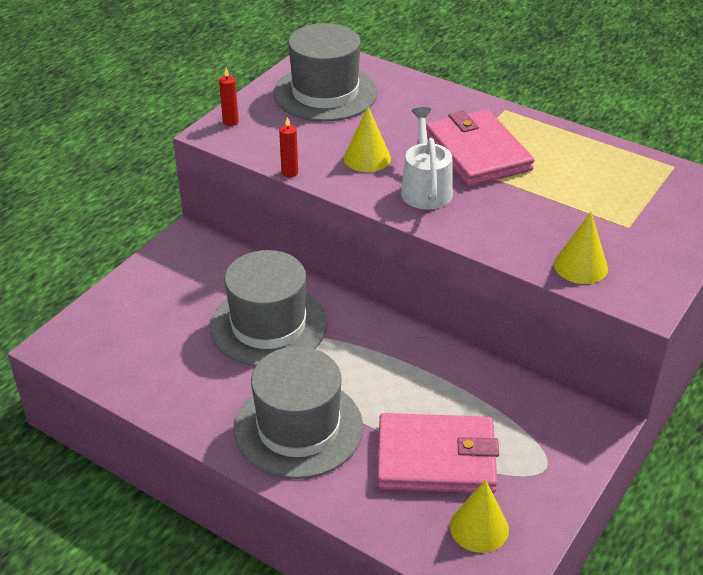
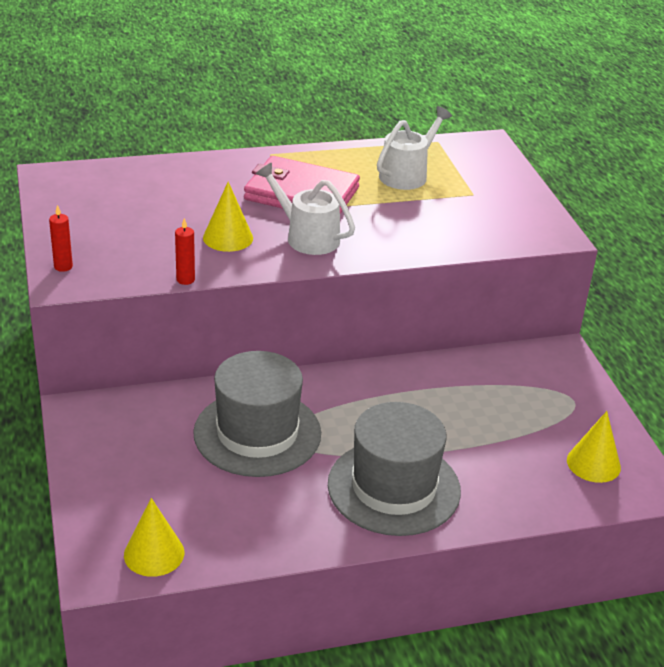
camera: 50 degrees left, 5 degrees down
grey hat [273,23,378,122] -> none
pink wallet [377,413,499,493] -> none
yellow cone [554,212,608,284] -> yellow cone moved to [124,498,184,577]
none -> white watering can [377,106,452,190]

